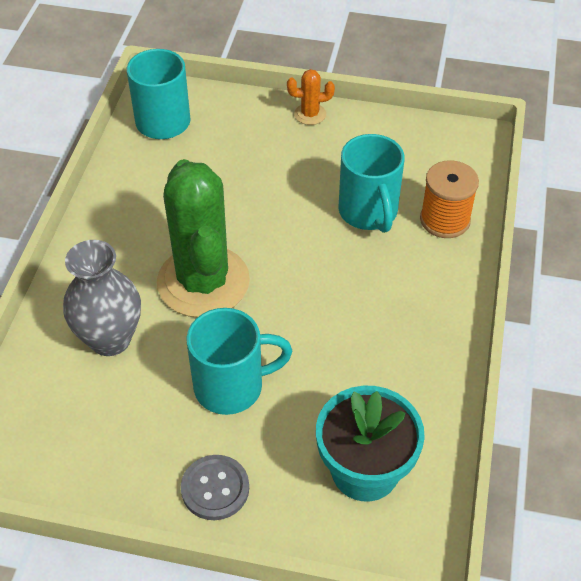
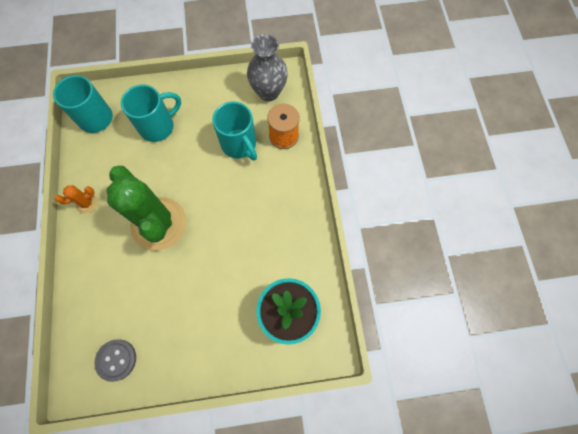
camera: 20 degrees left, 20 degrees up
grey vase [63,240,141,356] -> grey vase moved to [247,34,288,101]
grey button [181,455,249,520] -> grey button moved to [94,340,136,382]
turquoise mug [186,308,292,415] -> turquoise mug moved to [121,85,181,142]
orange cactus [287,69,335,125] -> orange cactus moved to [55,185,98,214]

